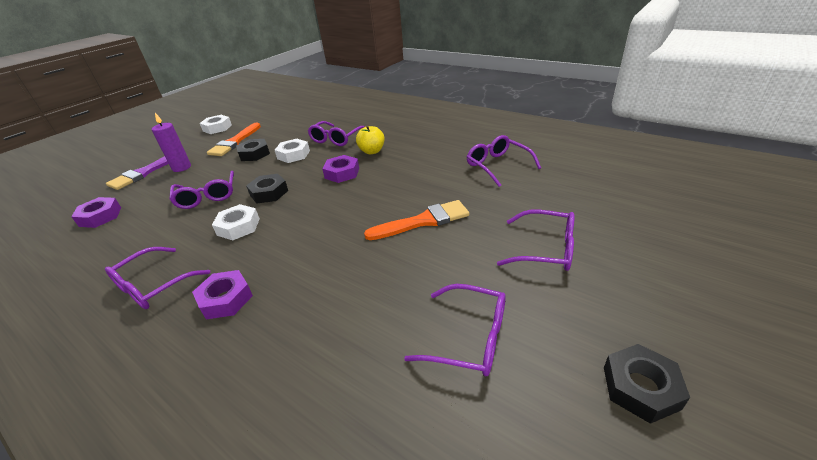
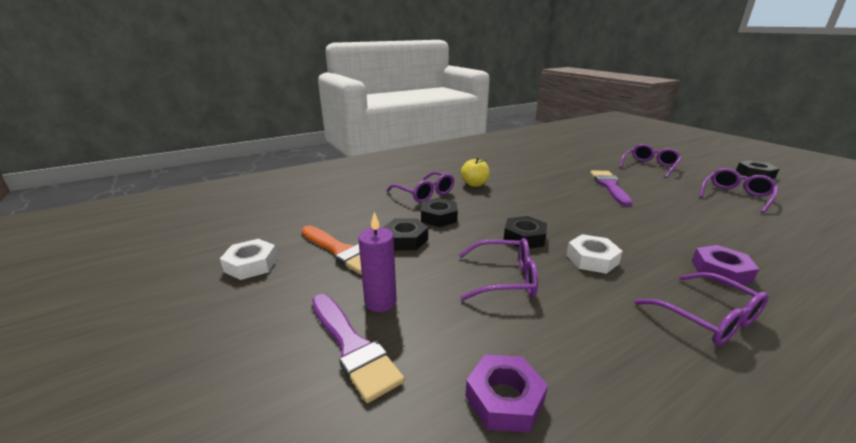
camera: 70 degrees left, 10 degrees down
white nut [275,139,310,163] -> black nut [421,198,458,227]
purple nut [322,155,359,183] -> none
orange brush [364,200,469,240] -> purple brush [590,170,632,207]
purple glasses [467,135,541,187] -> none

